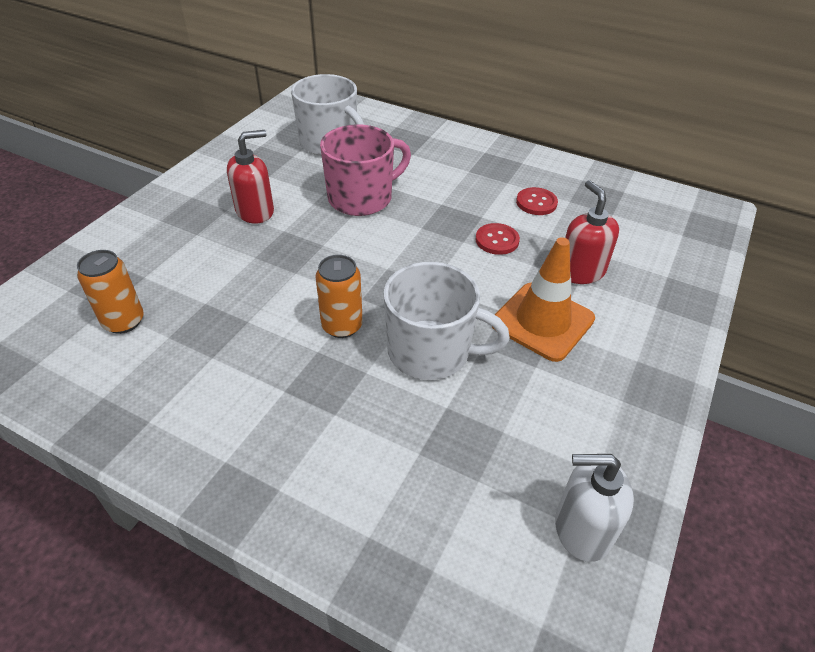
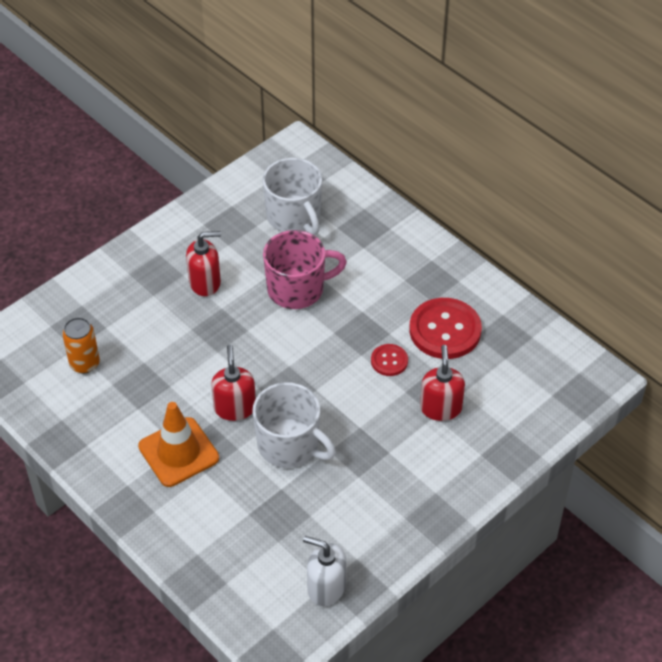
camera: 20 degrees right, 5 degrees up
orange can [315,255,363,338] -> red soap dispenser [211,345,256,421]
orange traffic cone [492,237,595,362] -> orange traffic cone moved to [138,402,219,487]
red button [516,187,558,215] -> red button [410,298,482,359], size x1.96

